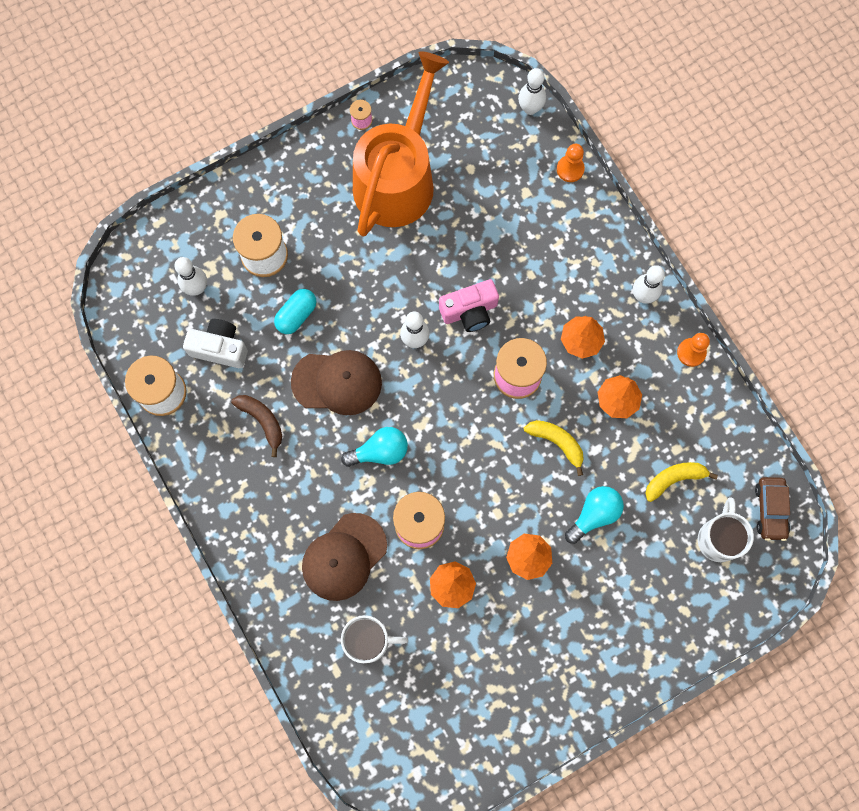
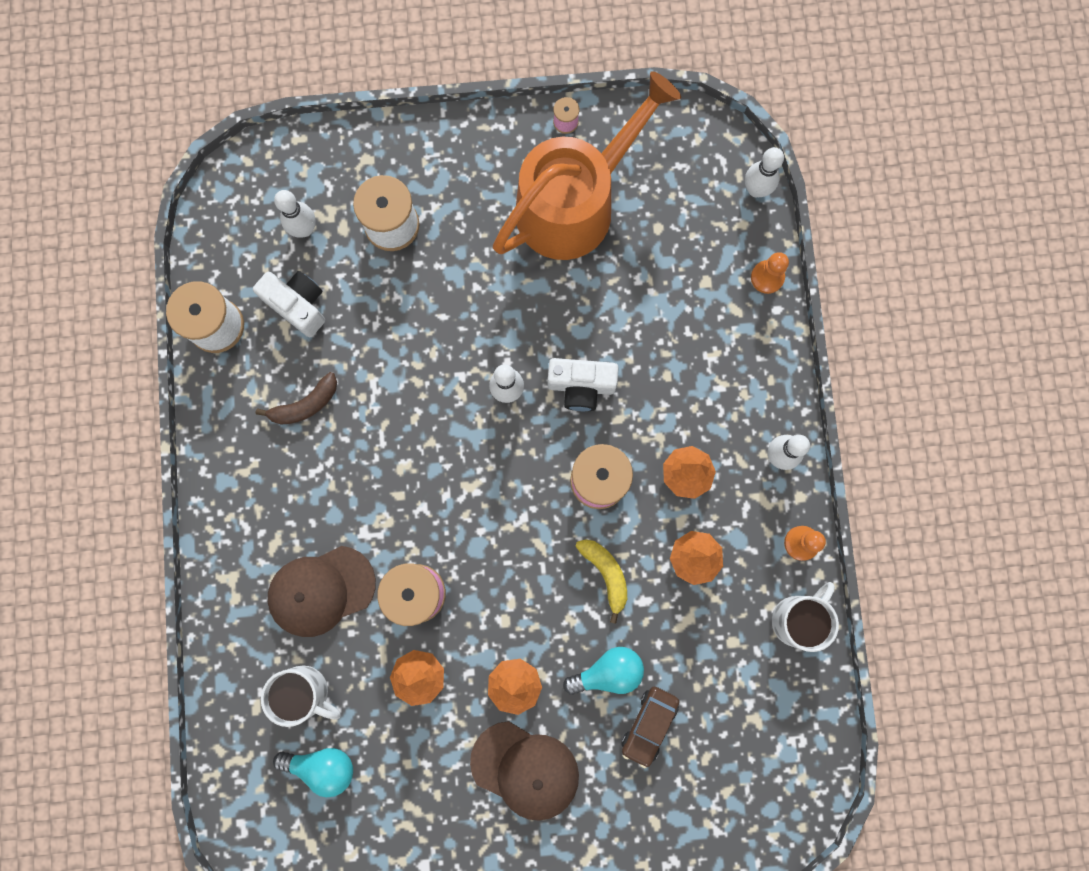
camera: 25 degrees right, 5 degrees up
brown banana [231,395,282,457] -> brown banana turned 75 degrees clockwise [255,372,337,425]
turquoise capsule [274,289,316,334] -> none
brown cap [291,350,382,415] -> brown cap moved to [470,721,579,821]
turquoise light bulb [341,427,408,467] -> turquoise light bulb moved to [273,748,353,798]
pink camera [439,279,499,332] -> white camera [548,358,619,411]
yellow banana [645,462,718,502] -> none
white mug [698,497,754,562] -> white mug moved to [772,582,839,652]
brown car [755,477,790,541] -> brown car moved to [621,687,679,768]

